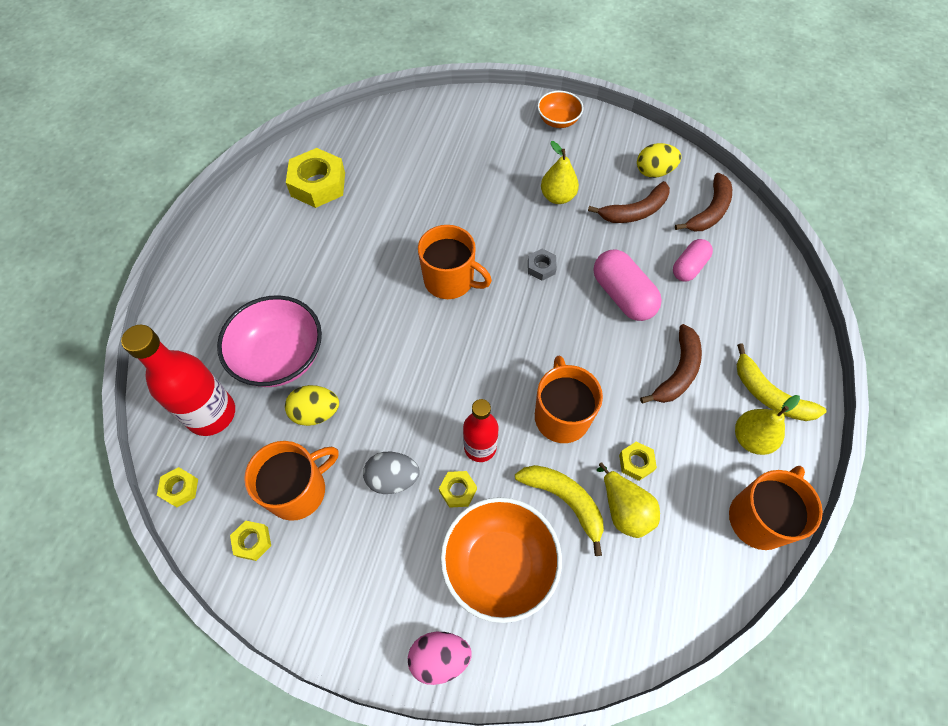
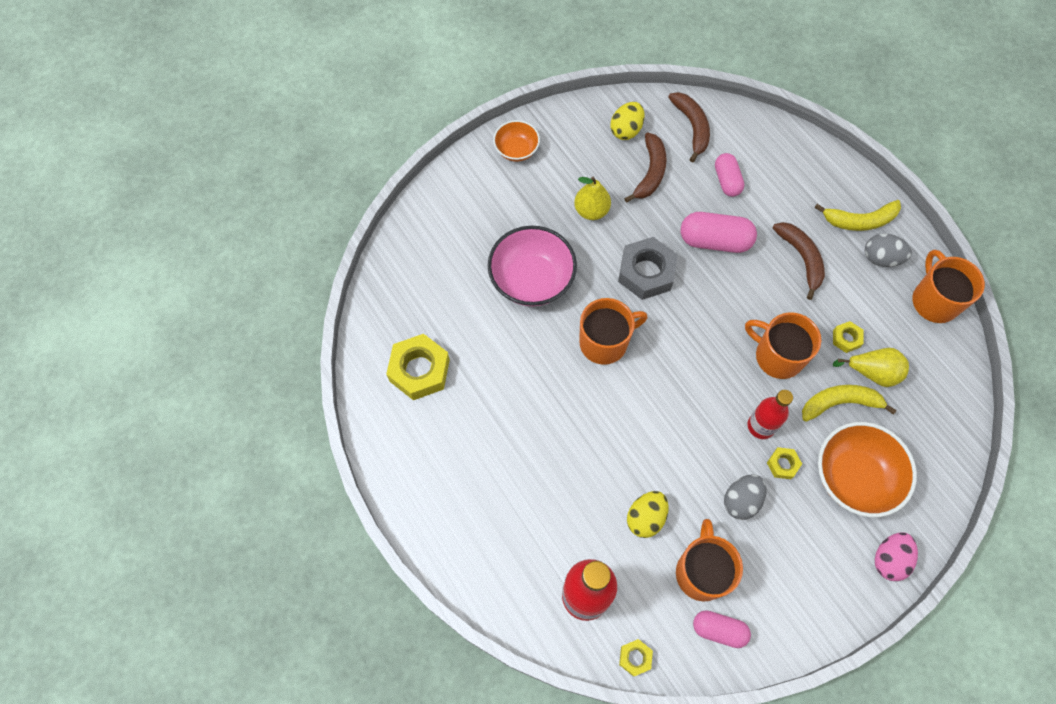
camera: 50 degrees left, 5 degrees up
pink bowl [217,295,322,387] -> pink bowl moved to [488,226,577,306]
yellow nut [230,520,271,561] -> pink capsule [693,610,751,648]
grey nut [528,249,557,281] -> grey nut [618,237,678,300], size x2.04
yellow pear [735,395,800,455] -> grey egg [865,233,912,267]

